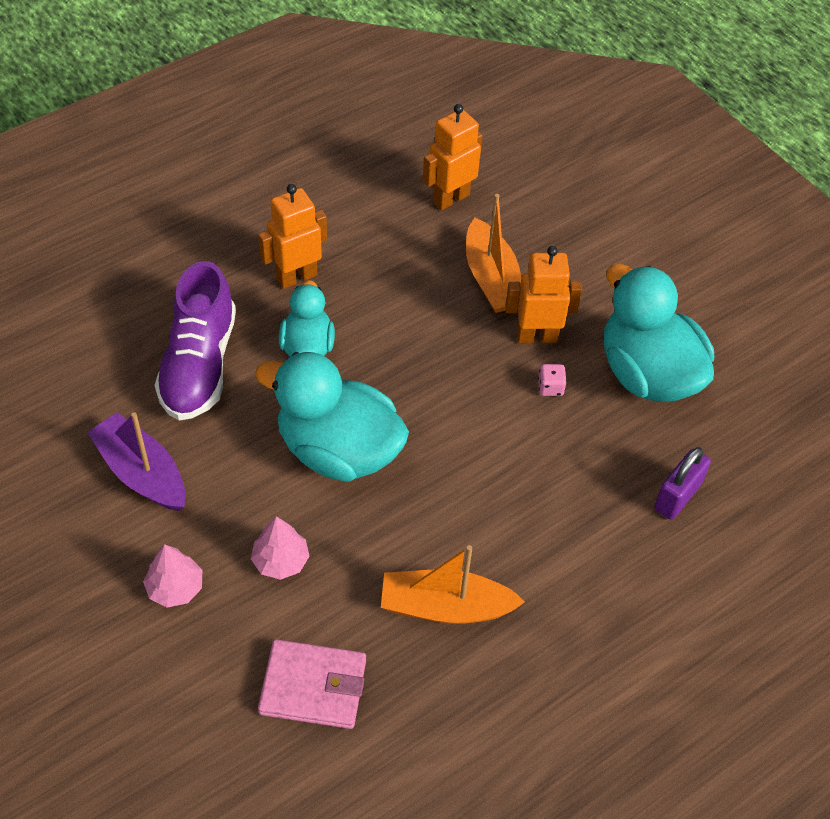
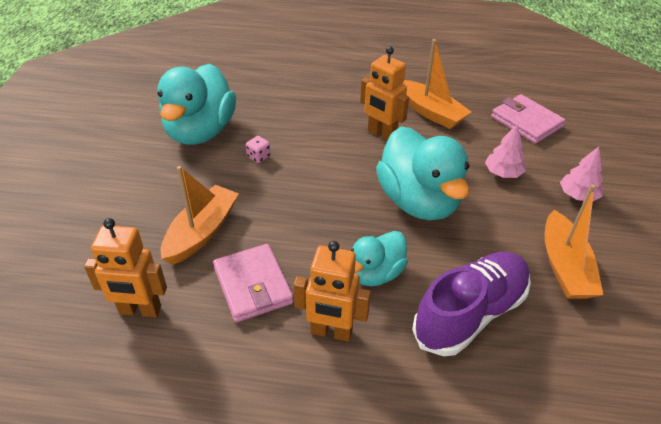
camera: 135 degrees left, 10 degrees down
purple boat [87,412,185,511] -> orange boat [545,184,603,299]
orange robot [505,246,582,343] -> orange robot moved to [360,46,409,141]
purple padlock [654,447,711,520] -> none
none -> pink wallet [213,244,294,322]

